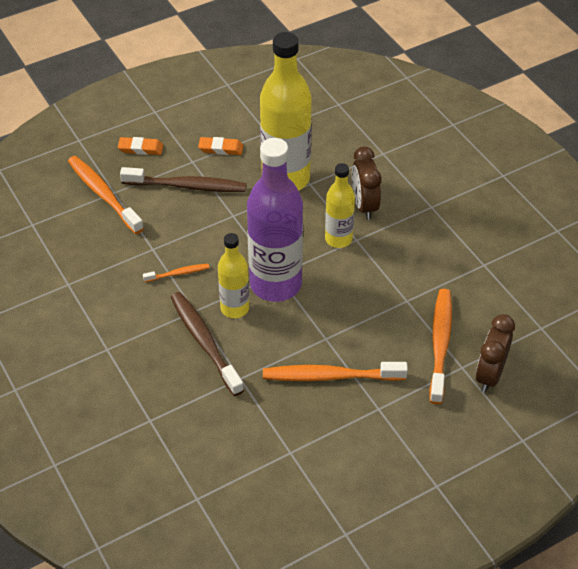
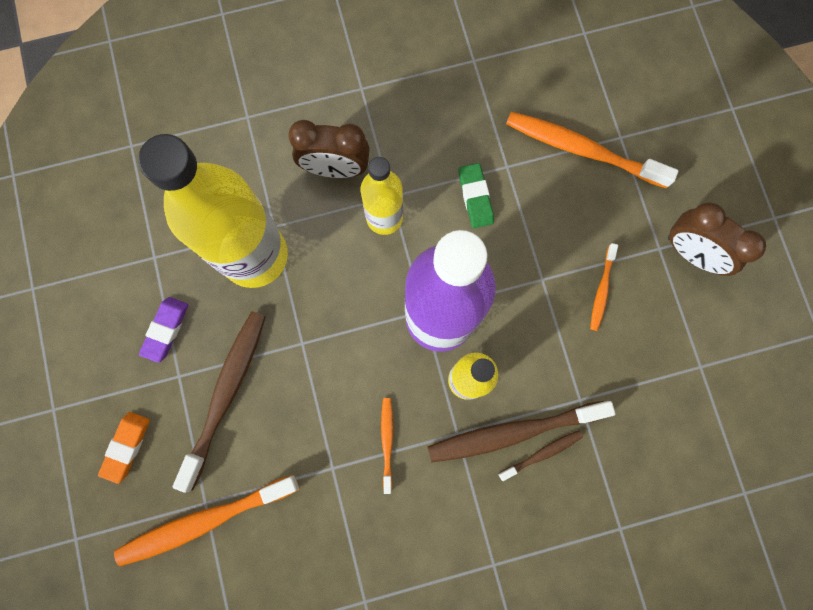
camera: 75 degrees left, 30 degrees up
orange eraser [198,137,243,155] -> purple eraser [139,297,189,363]
orange toothbrush [263,362,408,381] -> orange toothbrush [590,243,618,331], size x0.50
brown clock [476,314,515,392] -> brown clock moved to [668,203,766,276]
none -> green eraser [459,163,494,228]
none -> brown toothbrush [498,430,583,481]

